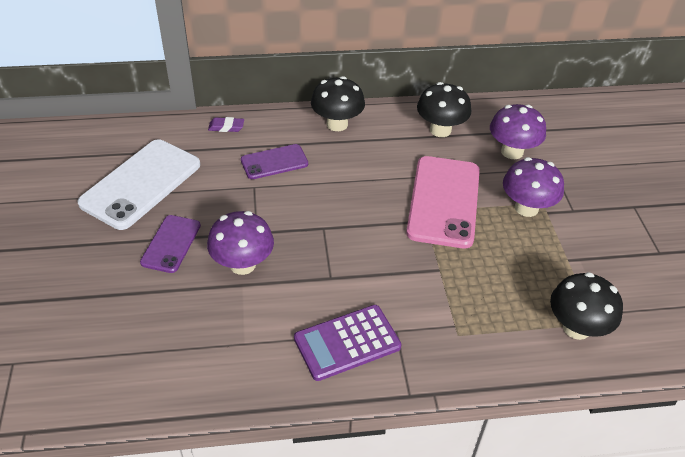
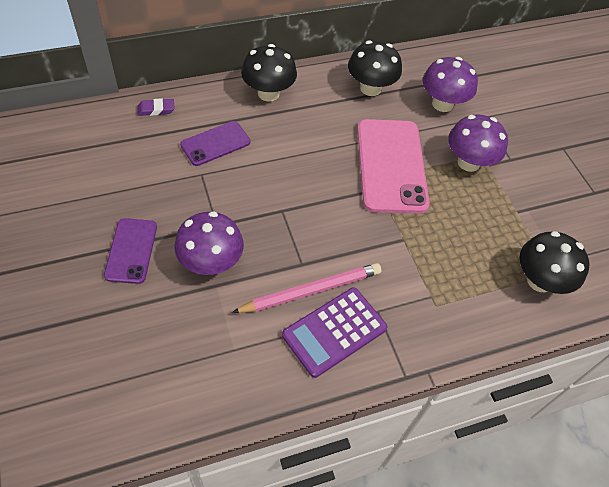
camera: 15 degrees left, 10 degrees up
white phone [77,139,200,230] -> none
none -> pink pencil [232,263,381,313]

